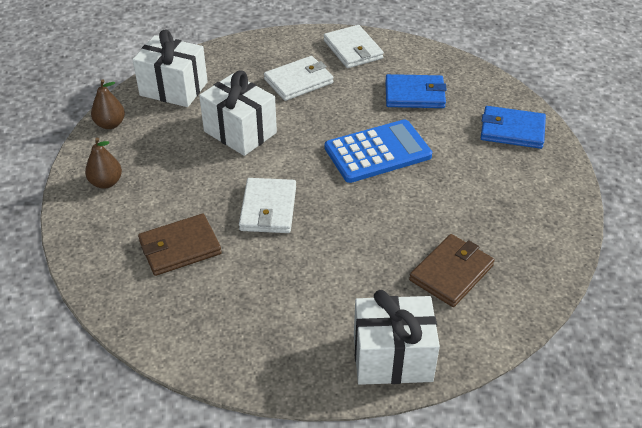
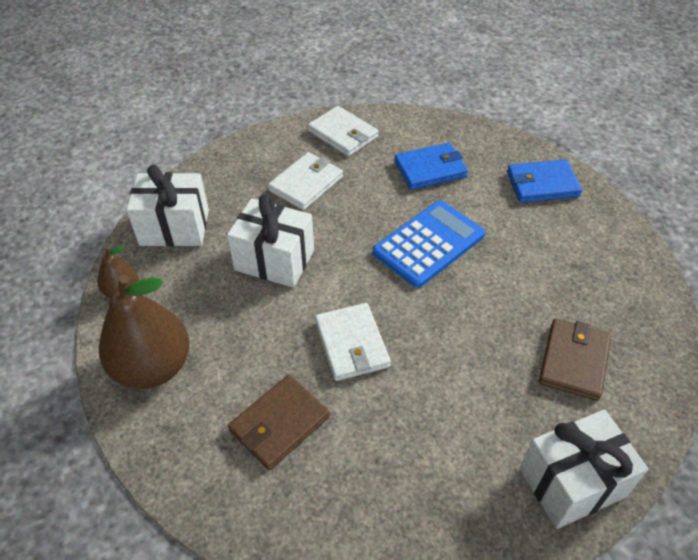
camera: 20 degrees left, 5 degrees up
brown pear [85,138,122,189] -> brown pear [99,275,189,389], size x2.00

